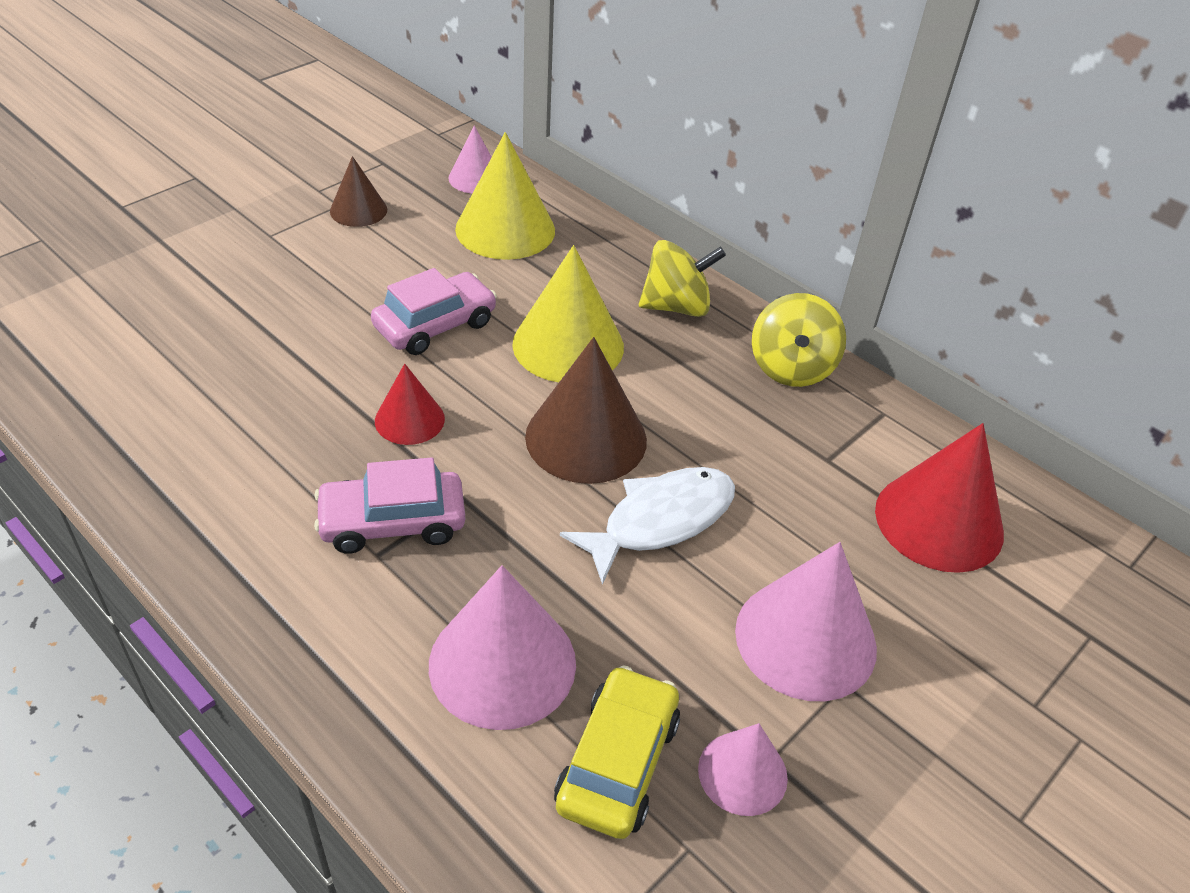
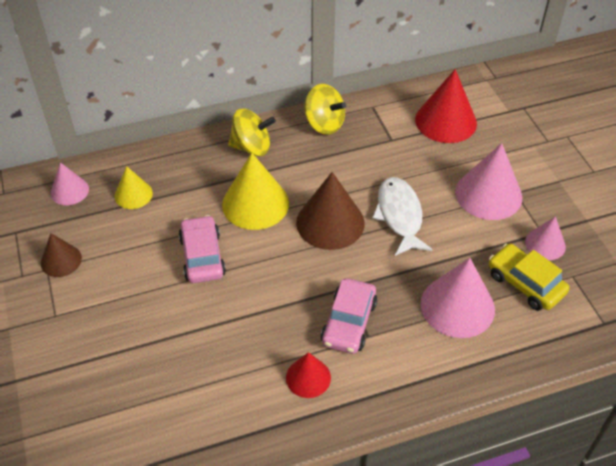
camera: 60 degrees left, 5 degrees up
red cone [375,364,445,445] -> red cone moved to [286,352,331,398]
yellow cone [455,132,555,260] -> yellow cone [114,166,153,209], size x0.57
yellow spinning top [639,240,726,317] -> yellow spinning top turned 75 degrees clockwise [228,109,276,156]

